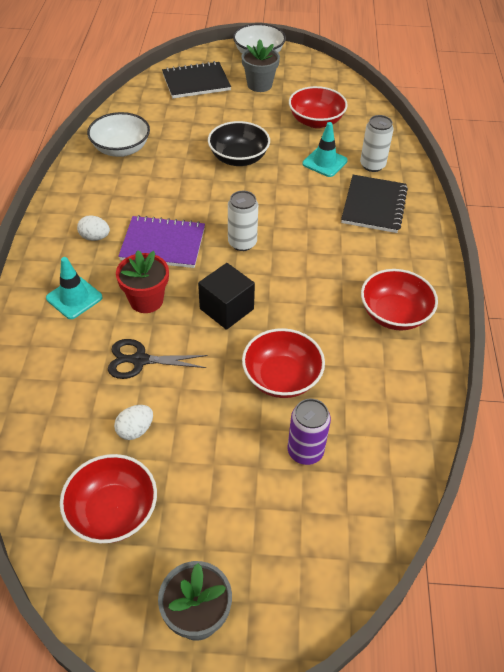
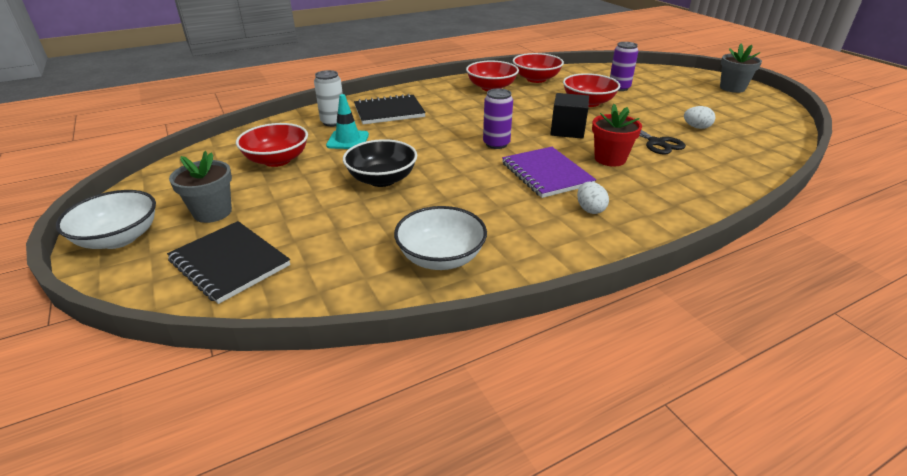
camera: 120 degrees left, 15 degrees down
turquoise traffic cone [46,257,103,319] -> none
red bowl [60,454,157,543] -> red bowl moved to [513,53,564,83]
white can [228,191,258,251] -> purple can [483,88,513,149]

